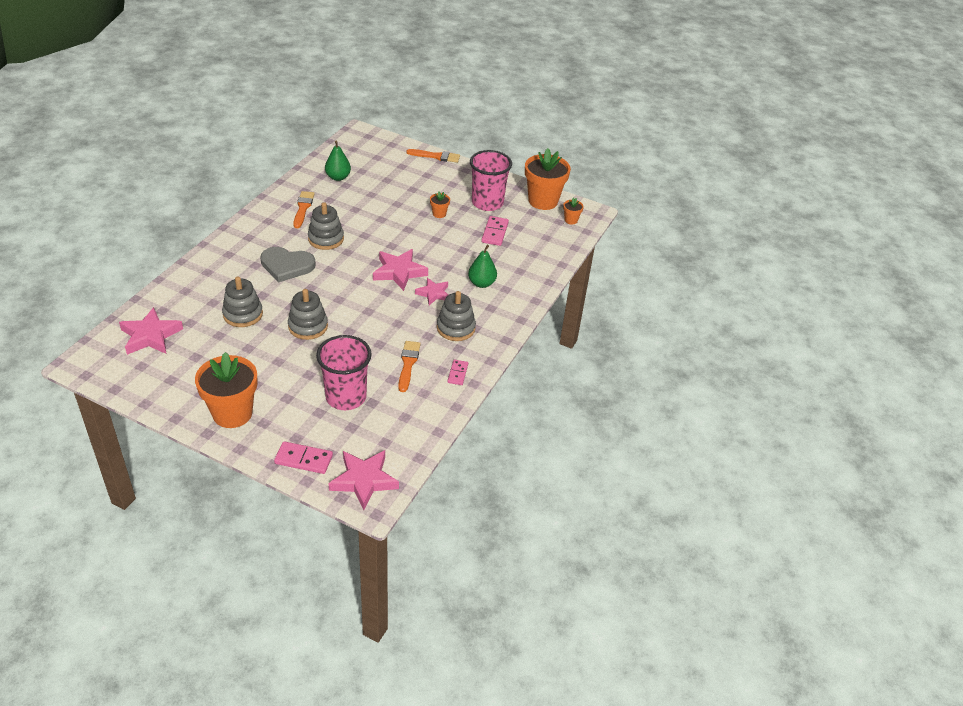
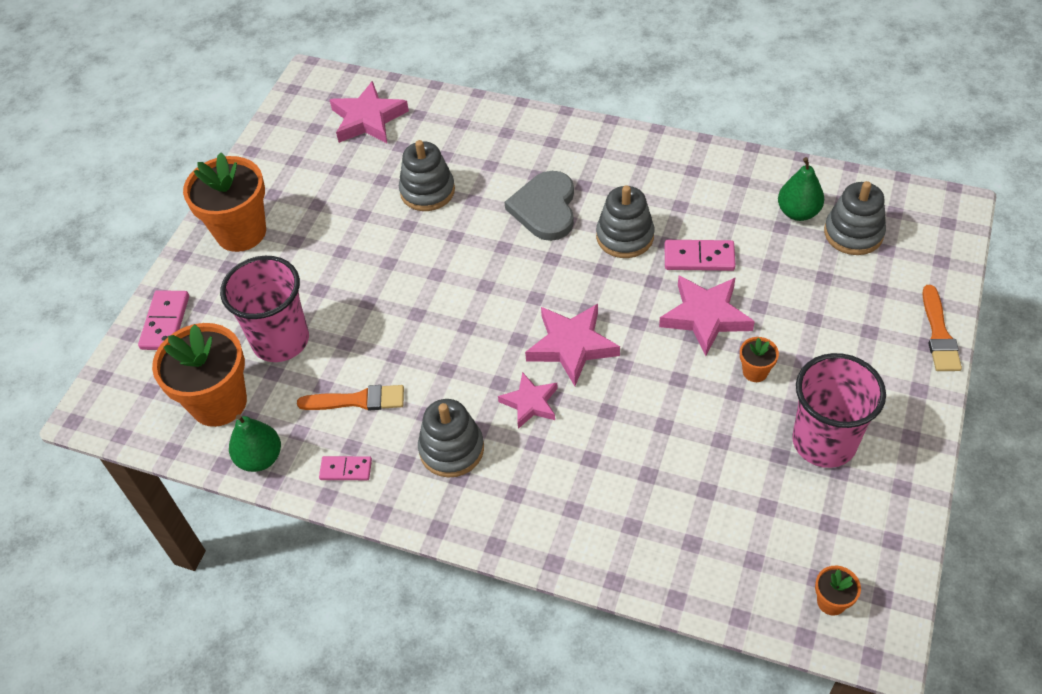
camera: 90 degrees right, 10 degrees up
grey stacking toy [288,289,328,340] -> grey stacking toy moved to [824,181,886,255]
orange brush [293,191,315,228] -> none
pink star [328,450,399,510] -> pink star moved to [659,276,755,356]
green pear [468,245,497,288] -> green pear moved to [229,414,281,472]
pink domino [481,216,509,246] -> pink domino moved to [665,240,736,271]
orange flower pot [525,148,571,210] -> orange flower pot moved to [152,323,247,427]

